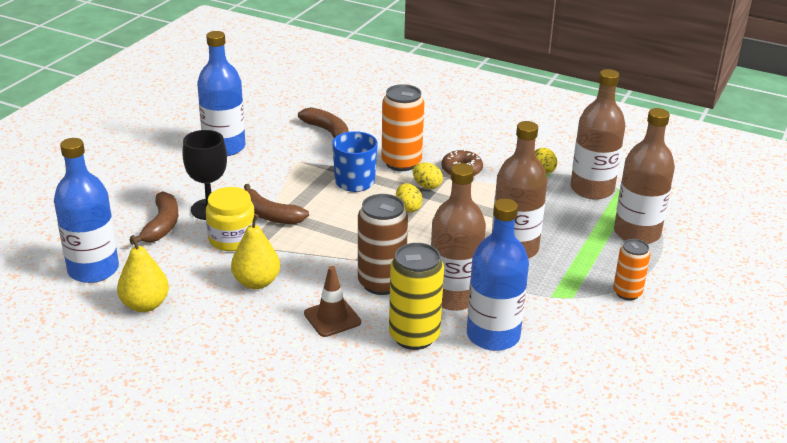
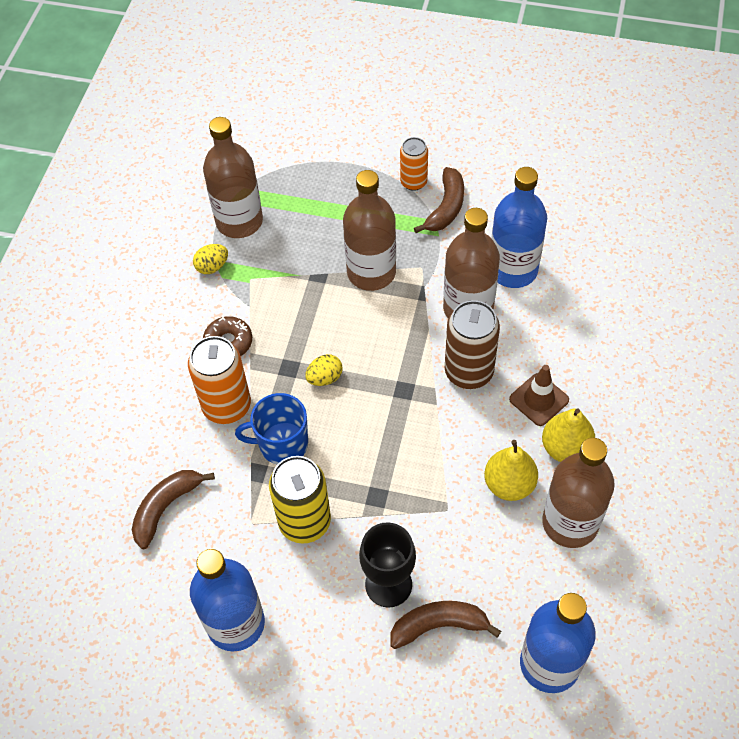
camera: 100 degrees left, 25 degrees up
yellow pear [117,235,169,312] -> yellow pear moved to [542,408,595,462]
yellow jar [206,187,256,251] -> none
brown banana [244,184,309,224] -> brown banana moved to [414,167,464,233]
yellow can [389,243,444,350] -> yellow can moved to [269,456,331,543]
yellow egg [413,162,443,189] -> none
brown bottle [614,108,675,244] -> brown bottle moved to [542,438,615,548]

